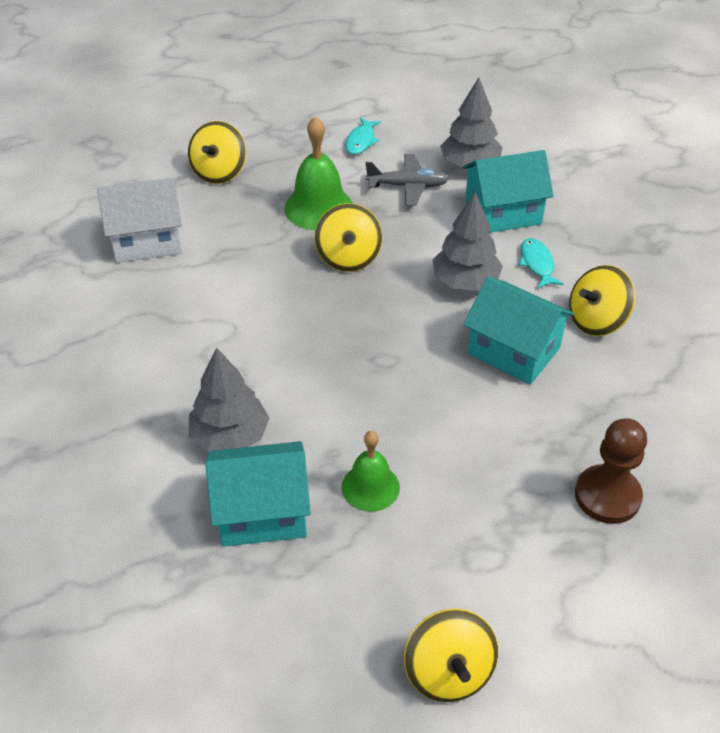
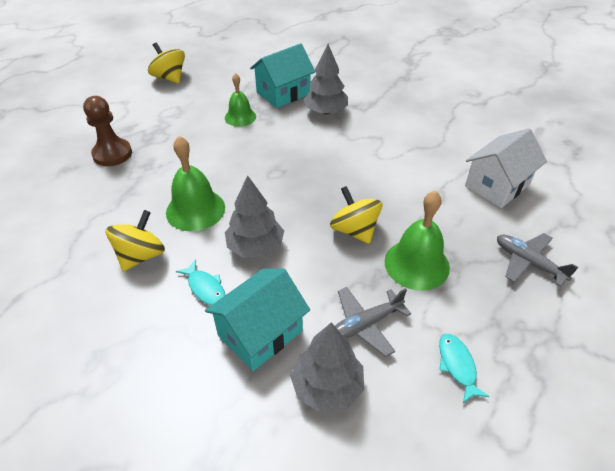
camera: 150 degrees right, 0 degrees up
yellow spinning top [188,121,246,184] -> grey plane [497,233,579,287]
turquoise house [463,276,574,385] -> green bell [166,136,225,231]

